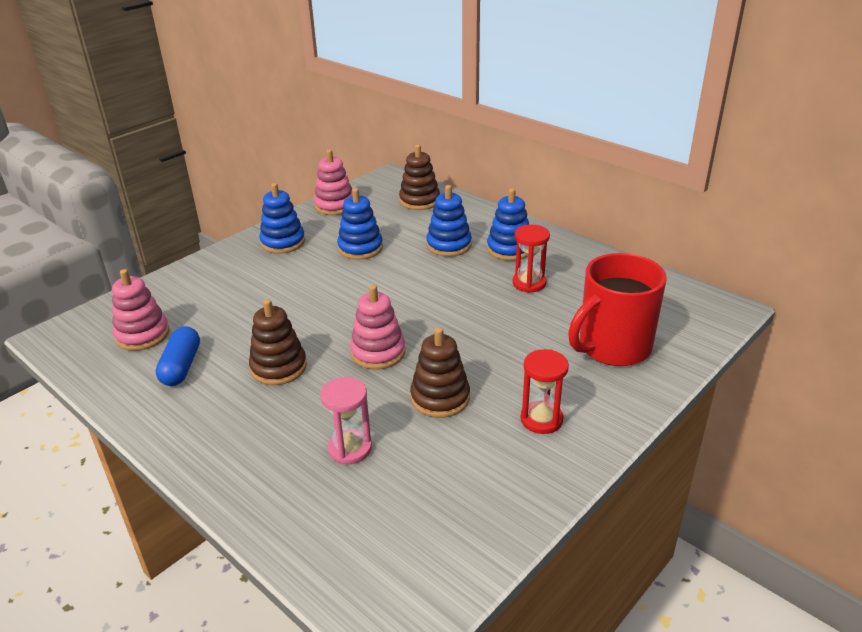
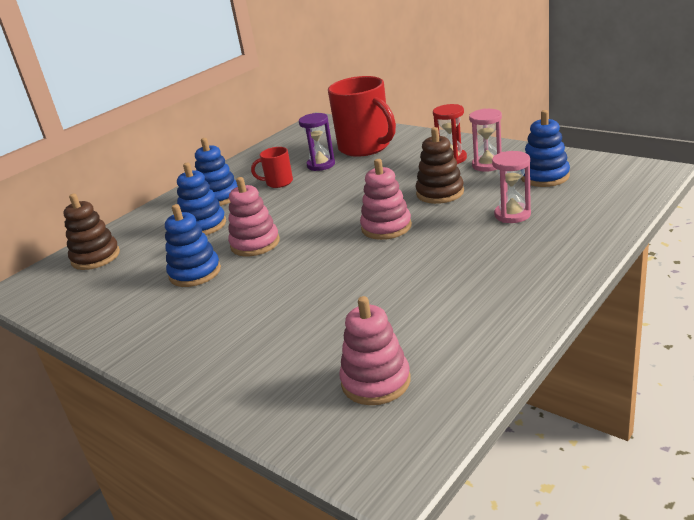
camera: 90 degrees left, 5 degrees down
blue capsule [156,326,200,386] -> none
brown stacking toy [249,299,307,385] -> none
blue stacking toy [259,183,305,253] -> blue stacking toy moved to [521,110,570,187]
pink stacking toy [314,149,352,215] -> pink stacking toy moved to [228,177,280,256]
red hourglass [513,224,550,293] -> red mug [251,147,293,188]
none -> purple hourglass [299,113,335,171]
none -> pink hourglass [469,108,502,172]

